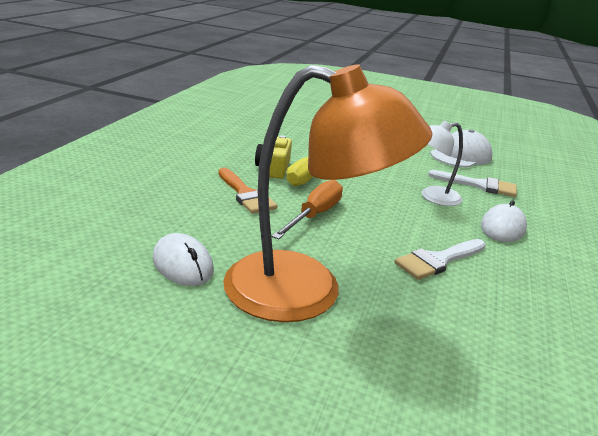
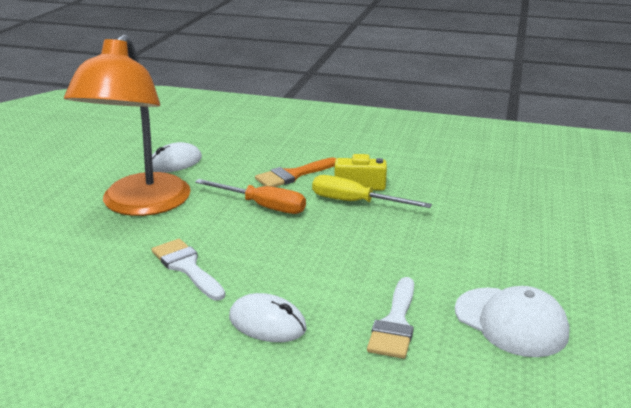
camera: 90 degrees right, 0 degrees up
white lamp [421,120,463,206] -> none

